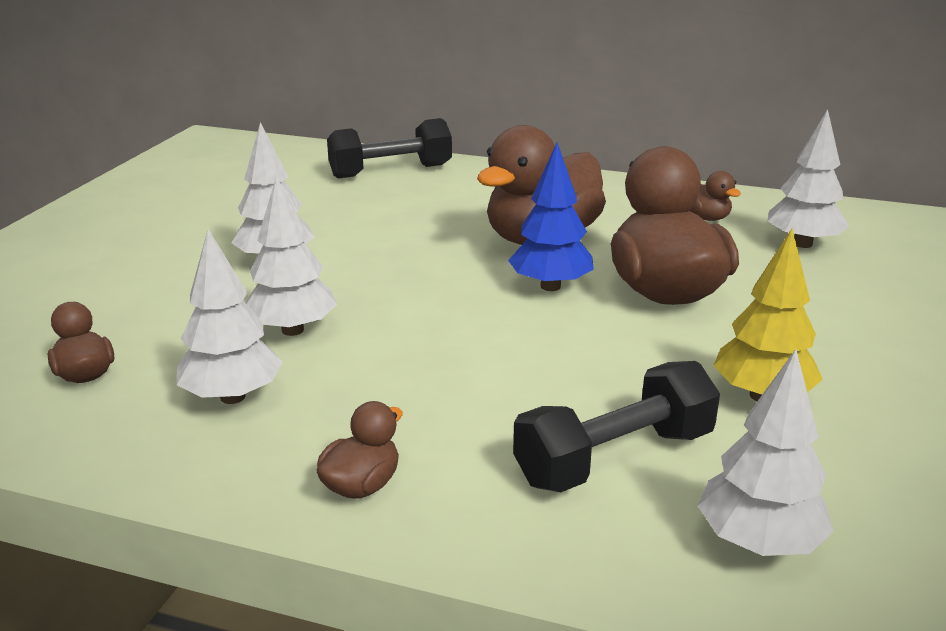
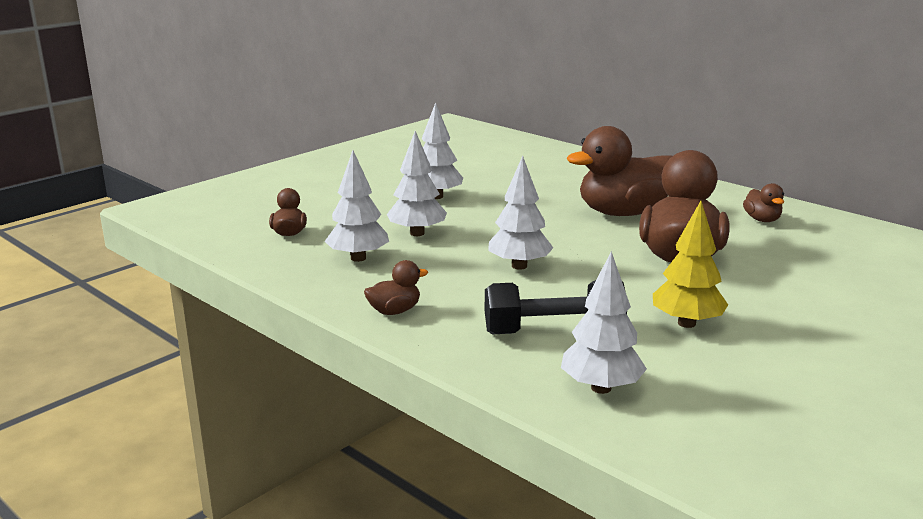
camera: 25 degrees right, 5 degrees down
black dumbbell [327,118,452,178] -> none
blue tree [508,143,594,291] -> none
white tree [768,109,849,248] -> white tree moved to [488,156,553,270]

